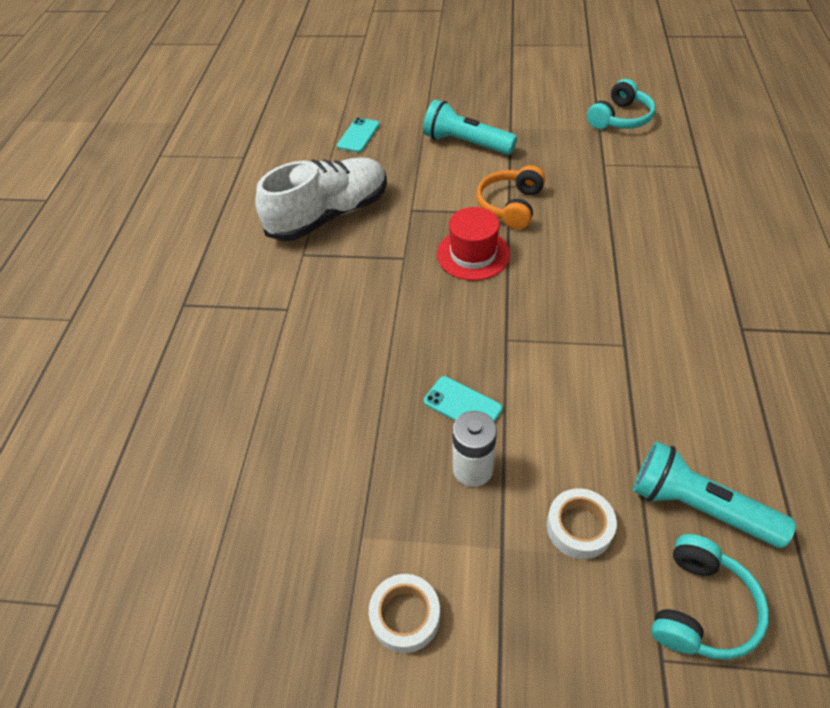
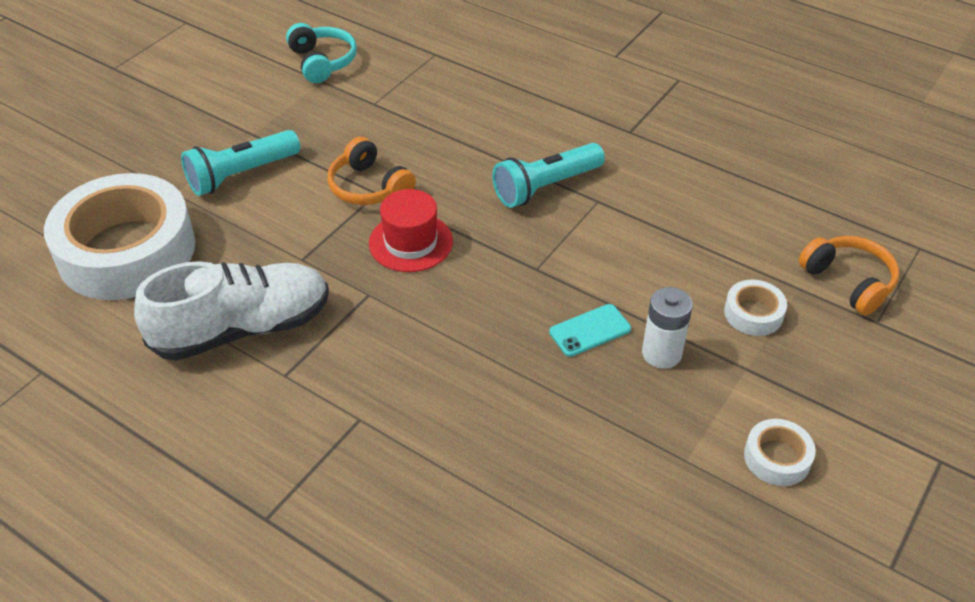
camera: 65 degrees left, 5 degrees down
white shoe [255,157,387,241] -> white shoe turned 75 degrees clockwise [134,261,329,361]
turquoise phone [337,118,380,152] -> white tape [44,173,195,300]
turquoise flashlight [633,441,796,548] -> turquoise flashlight moved to [492,143,605,208]
turquoise headphones [651,534,769,660] -> orange headphones [799,236,899,316]

